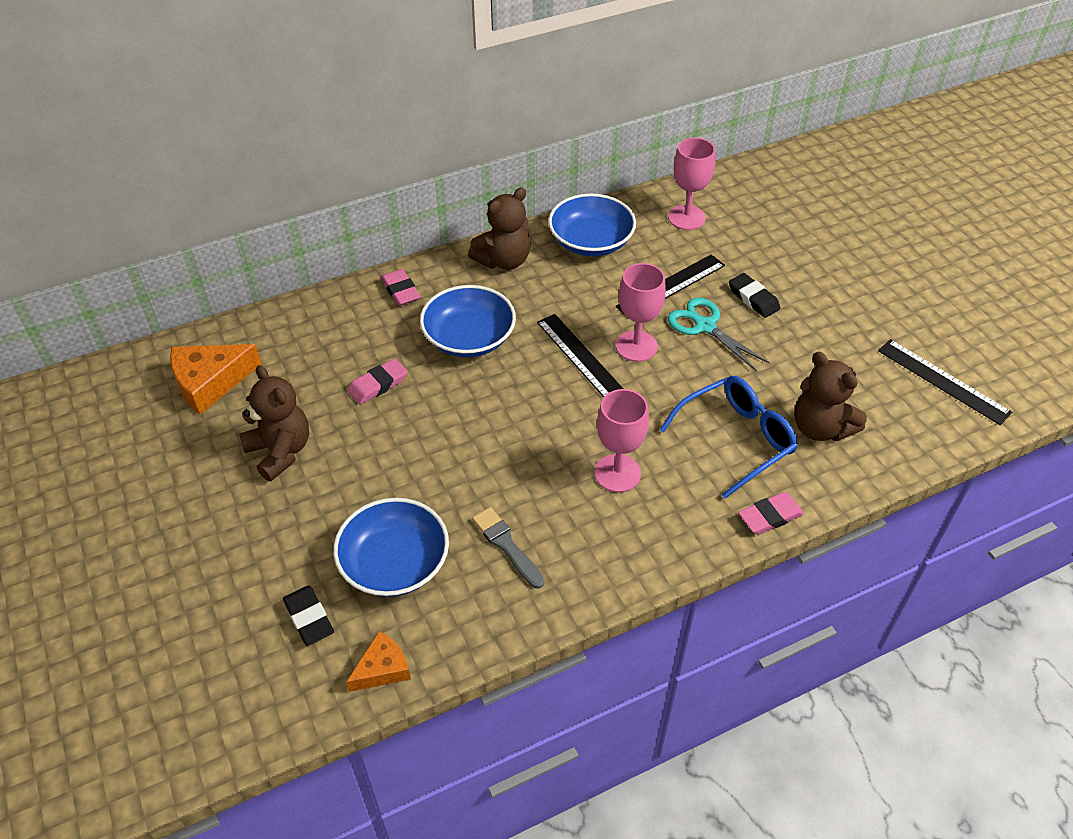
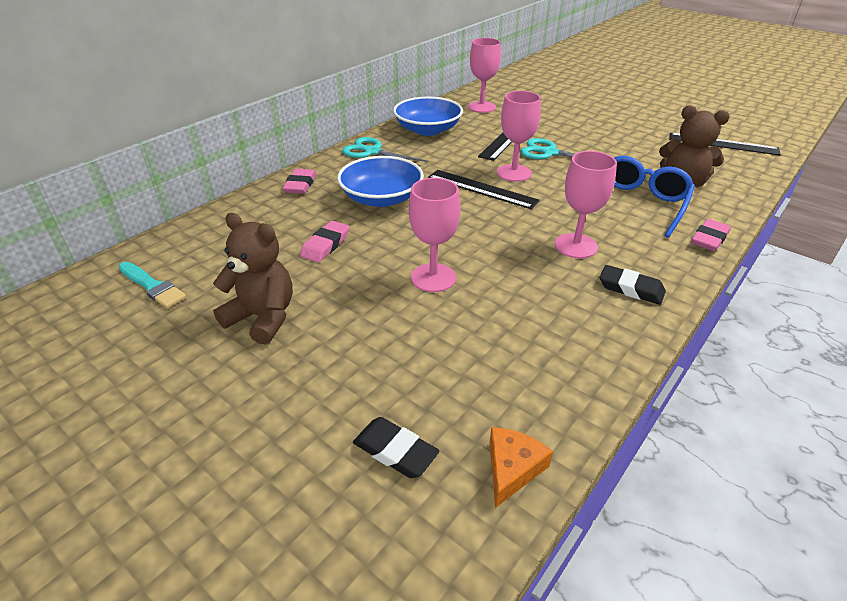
camera: 25 degrees left, 10 degrees down
orange cheese [170,344,261,415] -> turquoise brush [119,262,186,308]
blue bowl [333,498,449,597] -> none
pink eraser [381,269,421,306] -> pink eraser turned 60 degrees clockwise [282,168,317,194]
brown teddy bear [468,187,531,270] -> turquoise scissors [342,137,428,167]
grey brush [472,507,544,589] -> none
black eraser [729,273,780,318] -> black eraser moved to [600,265,666,305]
none -> pink goblet [409,178,460,292]

